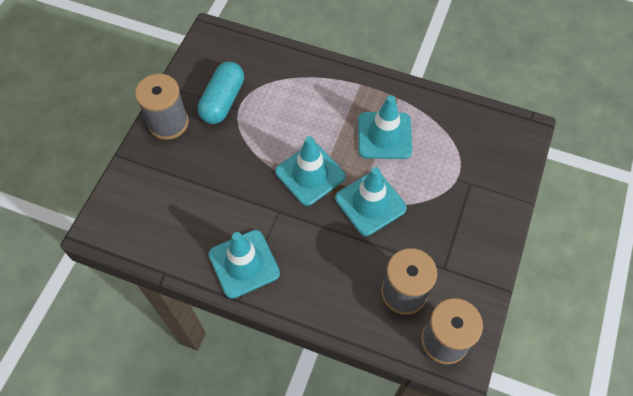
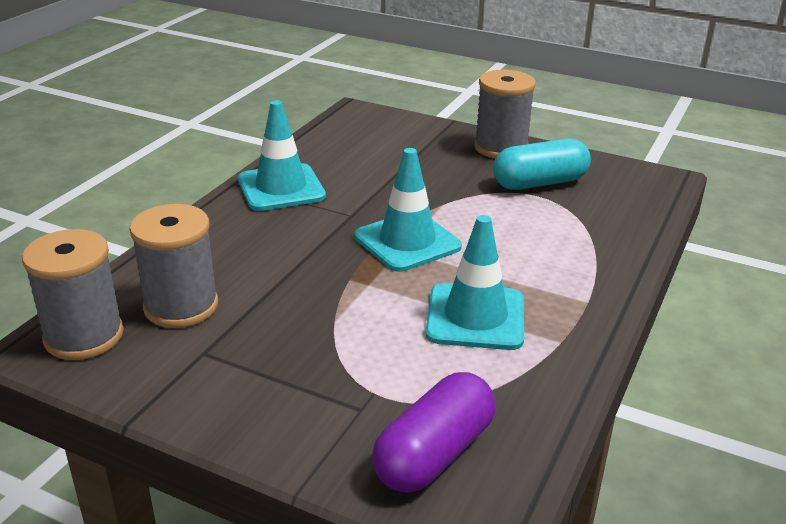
camera: 95 degrees right, 30 degrees down
turquoise capsule [198,62,244,124] -> turquoise capsule turned 45 degrees counterclockwise [493,138,591,190]
turquoise traffic cone [335,167,407,236] -> none
none -> purple capsule [372,372,496,493]

